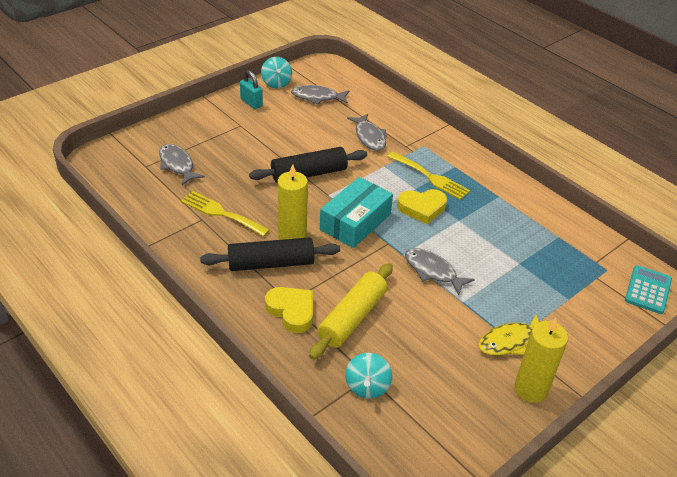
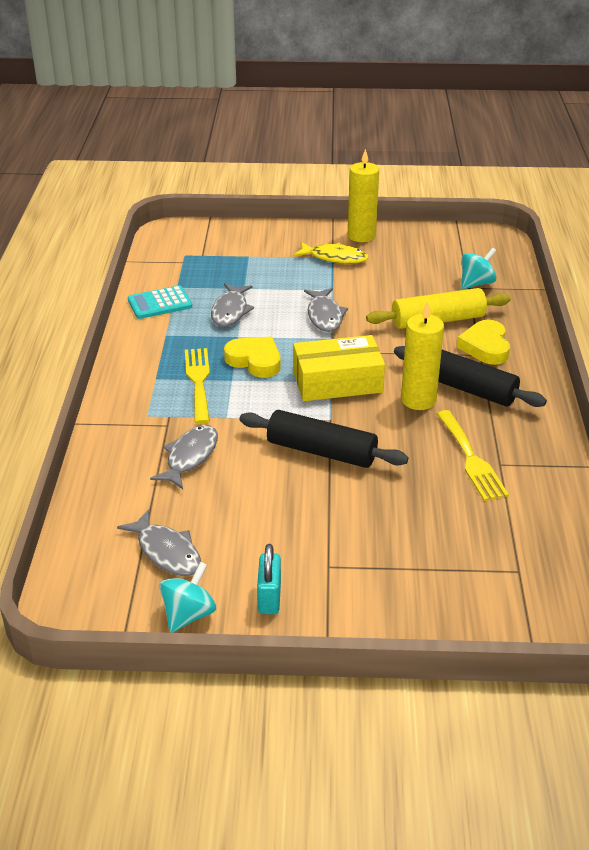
camera: 135 degrees left, 5 degrees down
grey fish [159,144,205,185] -> grey fish moved to [211,283,254,327]
turquoise box [320,177,393,248] -> yellow box [293,335,385,401]
turquoise calculator [625,265,672,314] -> turquoise calculator moved to [128,285,192,319]

